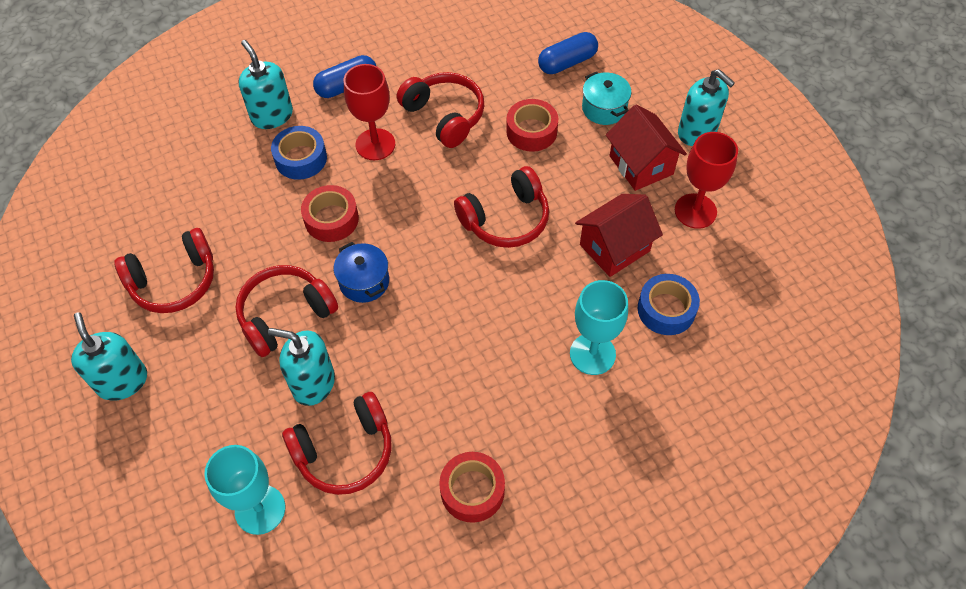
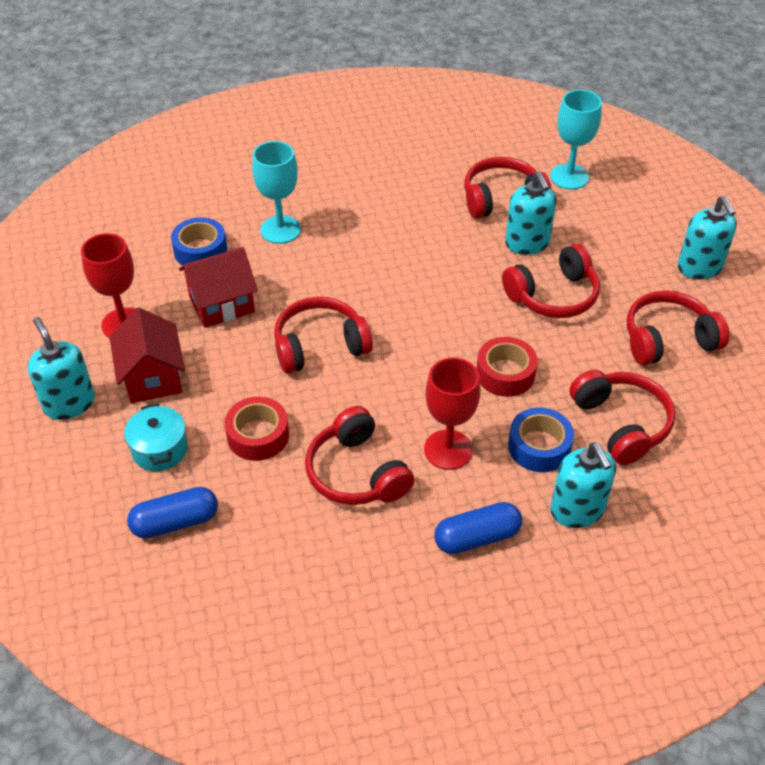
camera: 170 degrees left, 10 degrees down
turquoise soap dispenser [268,328,335,406] -> turquoise soap dispenser turned 45 degrees clockwise [505,171,556,255]
blue pot [334,242,389,303] -> none
red tape [439,452,505,523] -> none
none -> red headphones [570,370,676,465]

